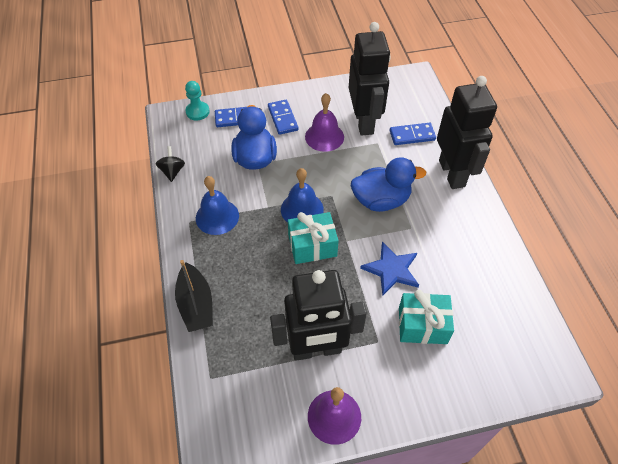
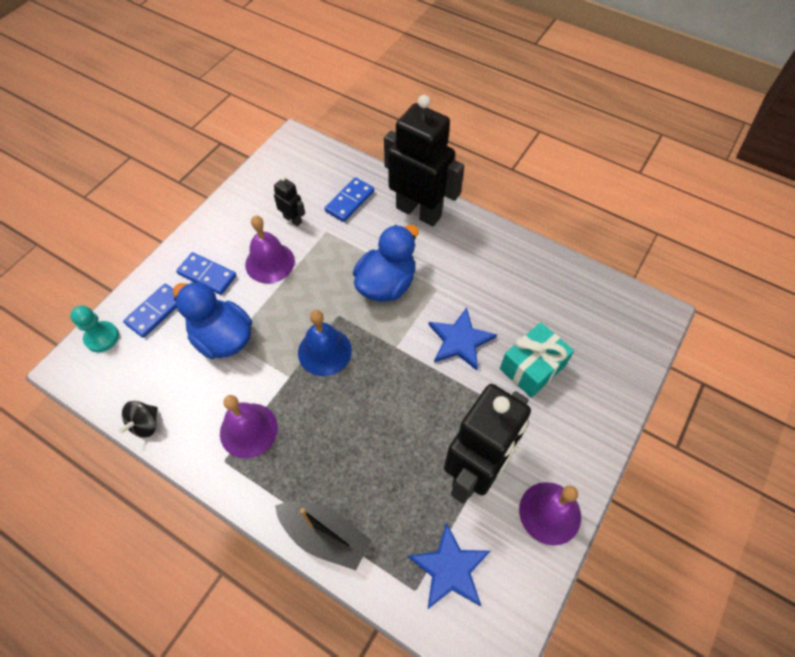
camera: 45 degrees left, 5 degrees up
black spinning top [156,146,185,182] -> black spinning top turned 105 degrees counterclockwise [119,401,158,438]
blue bell [196,176,239,235] -> purple bell [220,395,278,459]
turquoise gift [288,212,339,264] -> none
black robot [349,22,391,136] -> black robot [274,176,305,227], size x0.43
none -> blue star [408,522,490,610]

